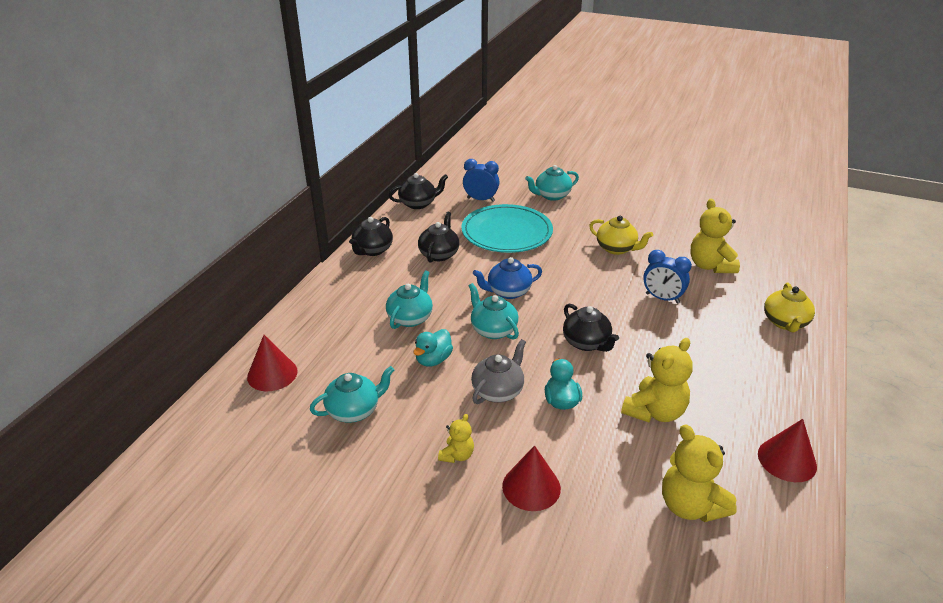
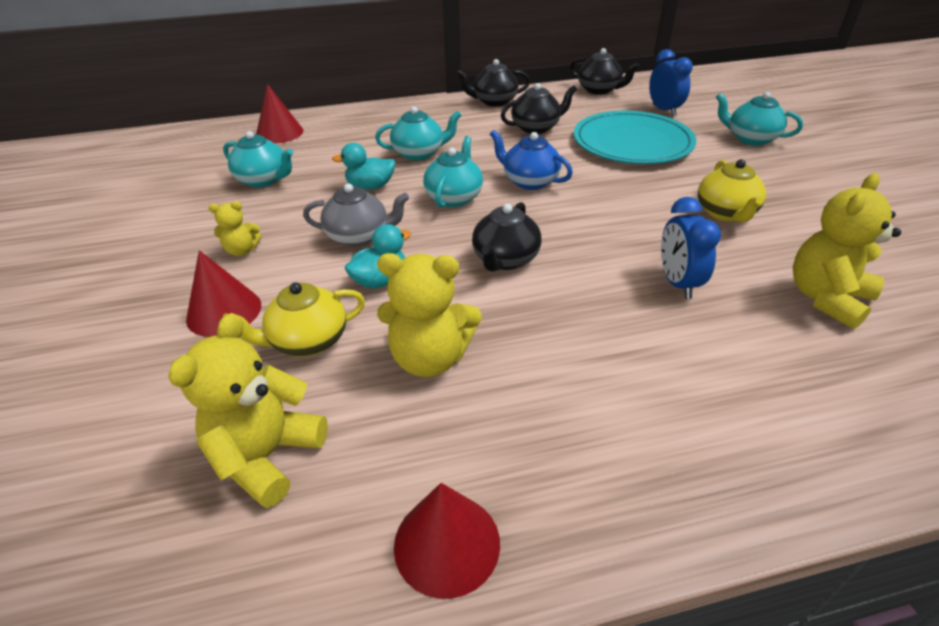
camera: 55 degrees right, 5 degrees up
yellow teapot [764,282,815,333] -> yellow teapot moved to [223,282,365,357]

